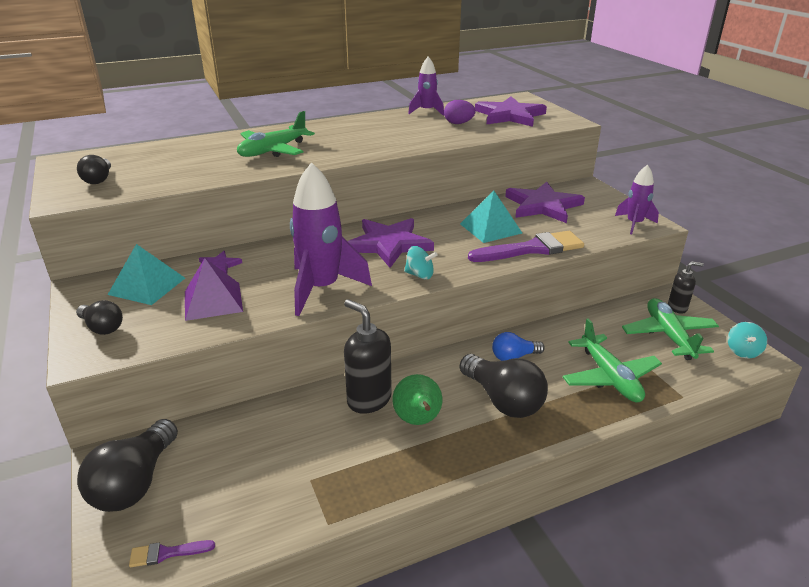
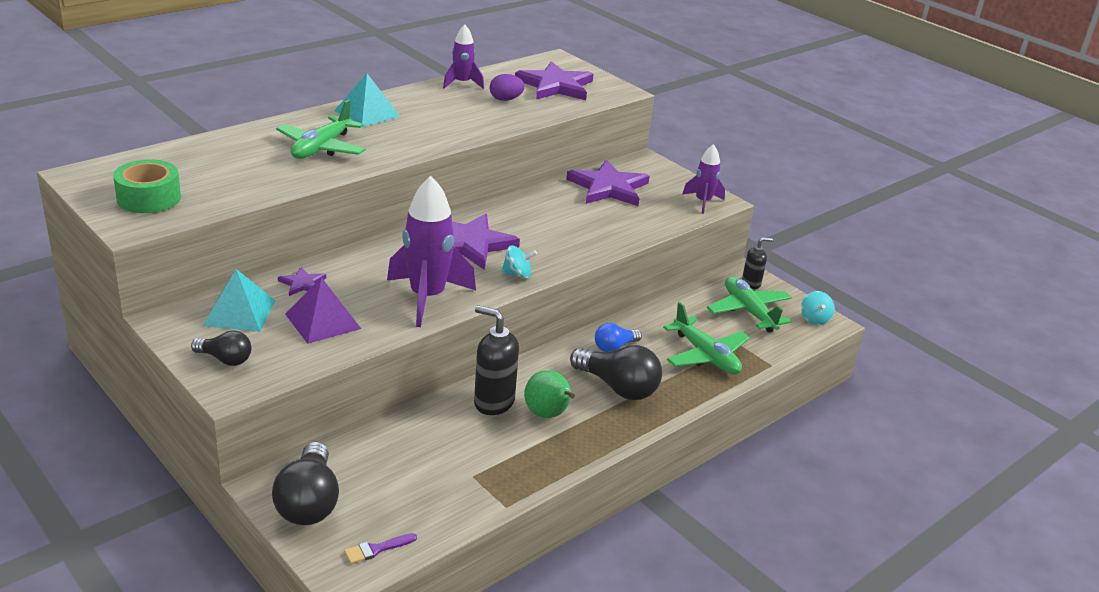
camera: 20 degrees left, 0 degrees up
black light bulb [77,155,111,184] -> green tape [113,159,181,213]
turquoise pyramid [460,191,522,243] -> turquoise pyramid moved to [334,74,401,127]
purple brush [468,231,584,262] -> none

